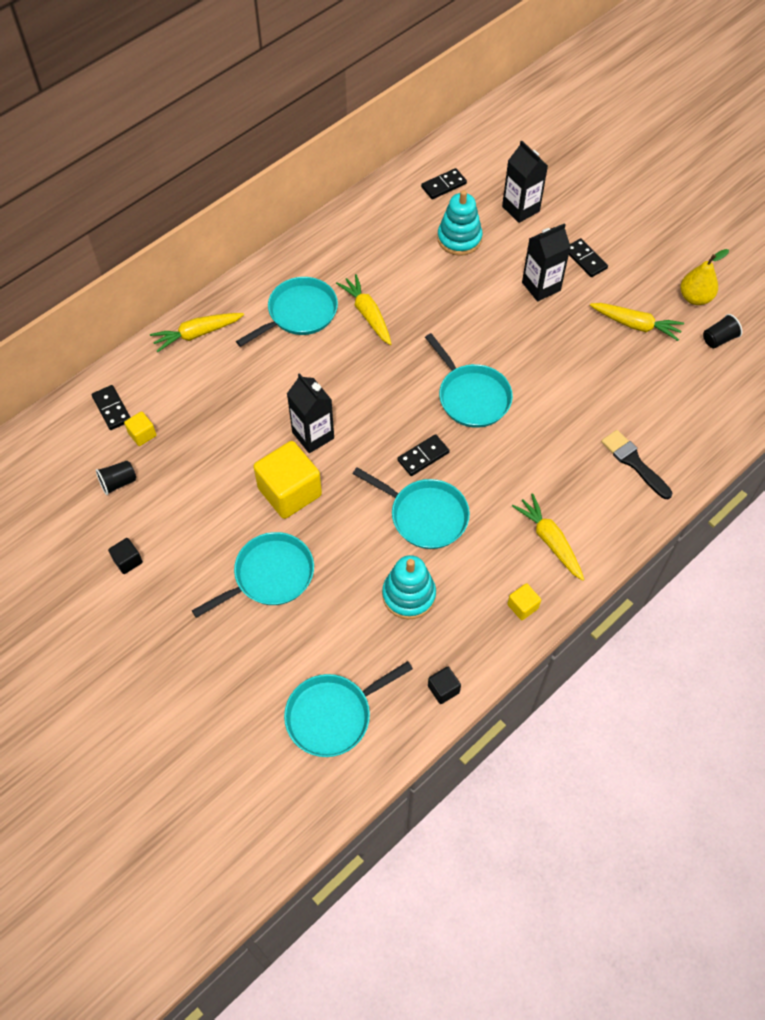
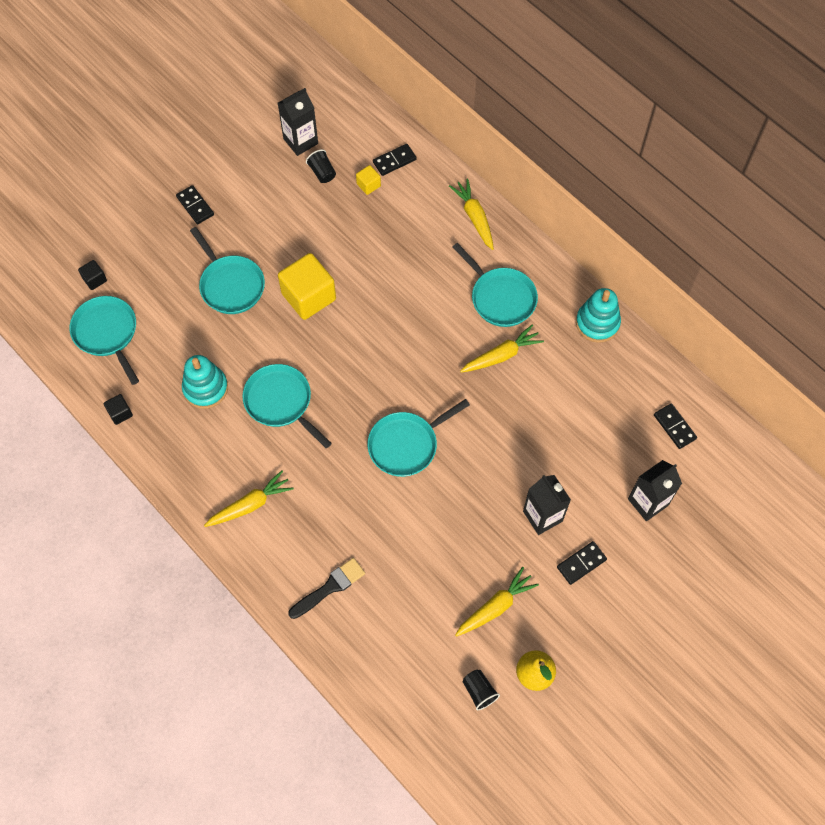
camera: 90 degrees right, 5 degrees up
black cube [108,538,143,574] -> black cube moved to [78,260,107,290]
black carton [287,373,334,453] -> black carton moved to [278,88,318,156]
turquoise pan [353,467,470,549] -> turquoise pan turned 105 degrees clockwise [242,364,332,449]
black domino [397,434,450,476] -> black domino moved to [176,185,214,224]
turquoise stacking toy [437,190,482,256] -> turquoise stacking toy moved to [576,288,621,343]
yellow cube [507,583,541,620] -> none
yellow carrot [590,303,684,341] -> yellow carrot turned 150 degrees counterclockwise [455,567,539,637]

